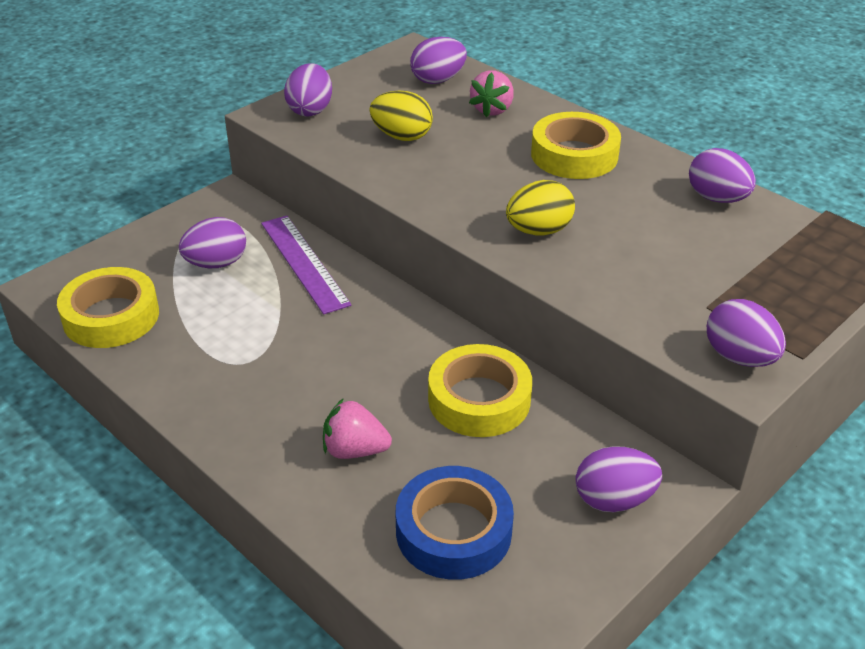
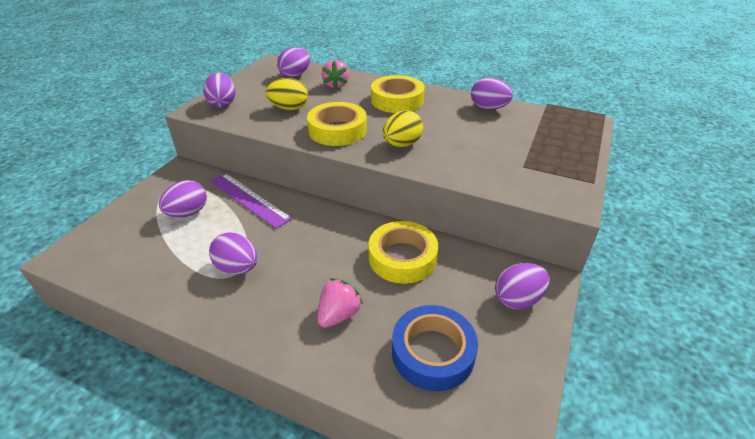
camera: 20 degrees left, 0 degrees up
yellow tape [57,267,159,348] -> yellow tape moved to [307,102,367,146]
pink strawberry [323,398,392,459] -> pink strawberry turned 135 degrees clockwise [317,278,363,328]
purple egg [707,299,786,367] -> purple egg moved to [209,232,257,274]

